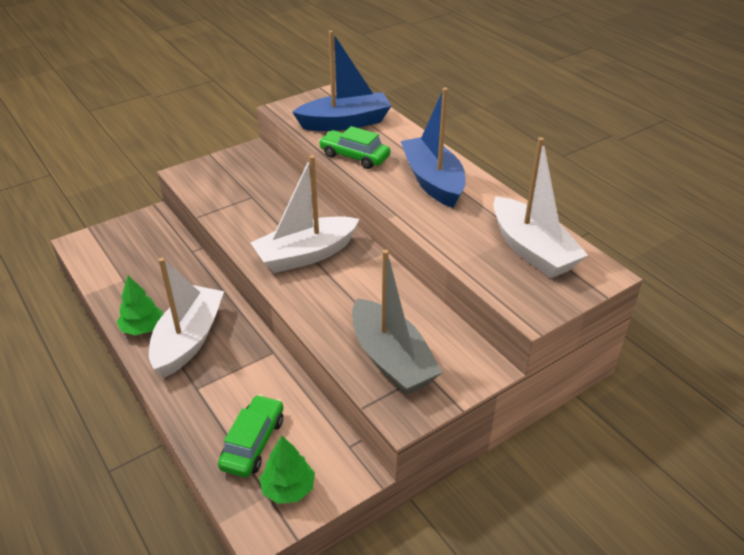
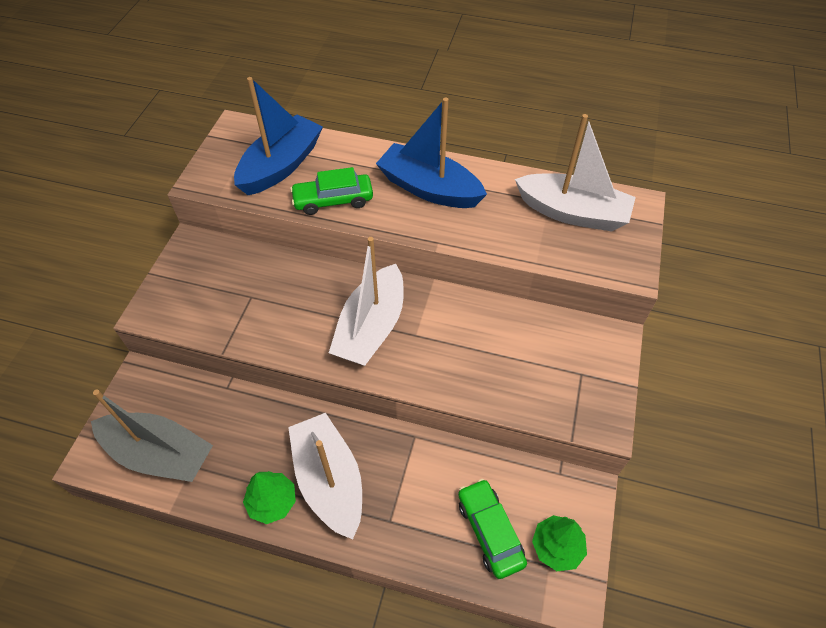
camera: 40 degrees left, 15 degrees up
grey boat [352,249,443,395] -> grey boat moved to [91,390,213,482]

